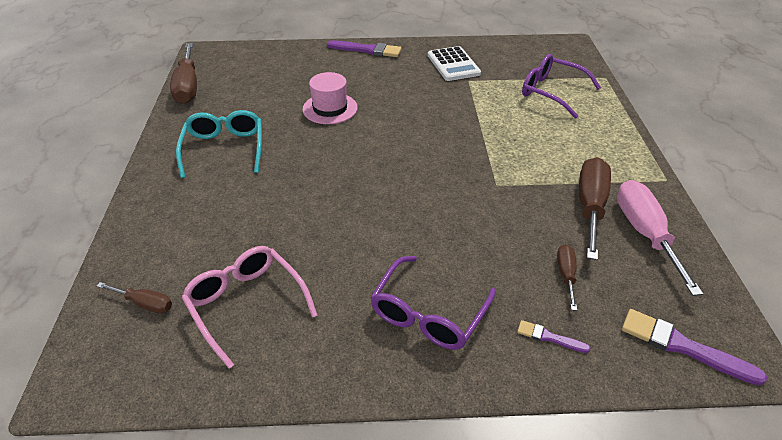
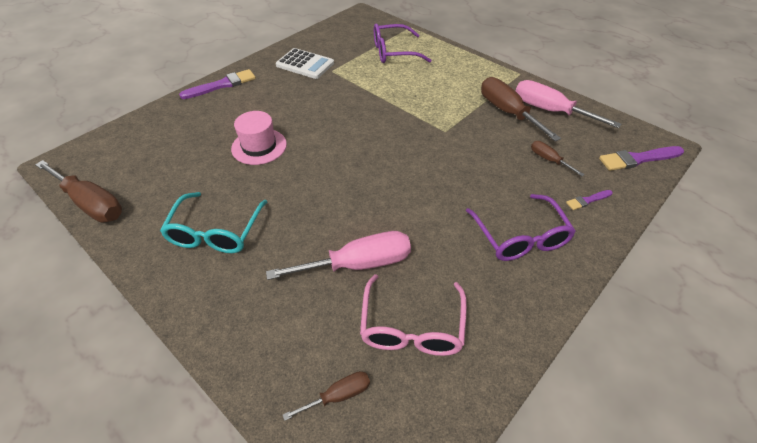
camera: 45 degrees left, 5 degrees up
turquoise glasses [176,110,262,178] -> turquoise glasses turned 120 degrees counterclockwise [160,192,267,253]
pink glasses [182,246,317,369] -> pink glasses turned 90 degrees counterclockwise [360,274,467,356]
none -> pink screwdriver [266,231,411,280]

